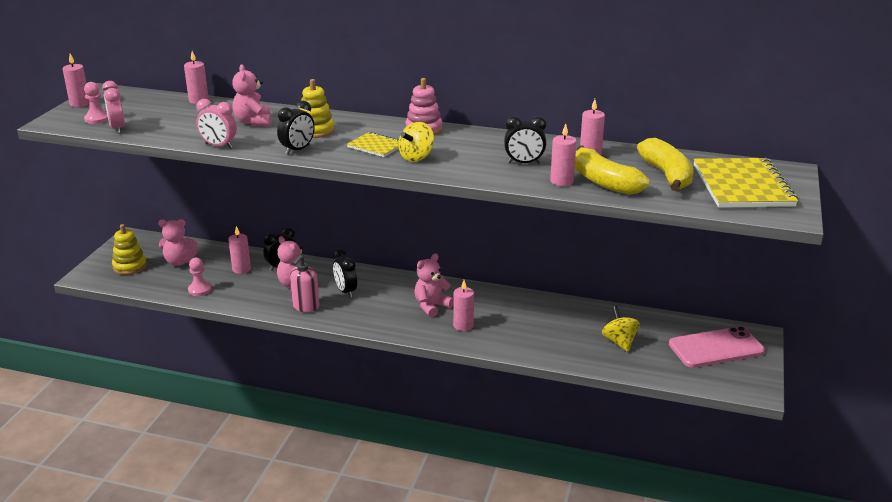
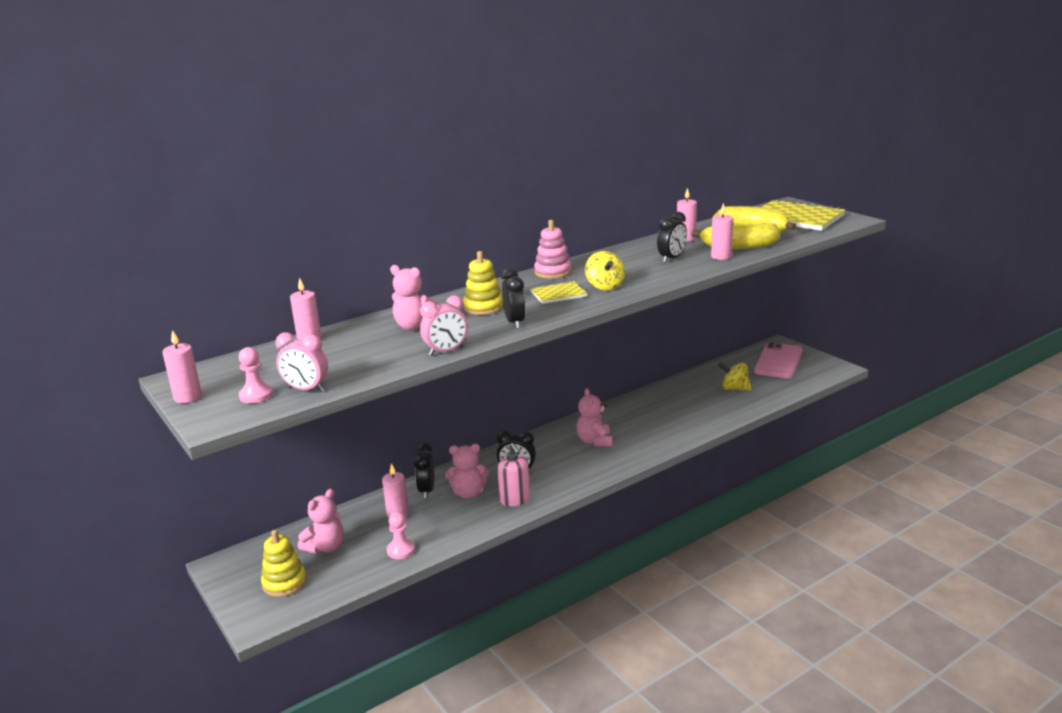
camera: 50 degrees left, 5 degrees down
pink candle [453,280,474,331] -> none

